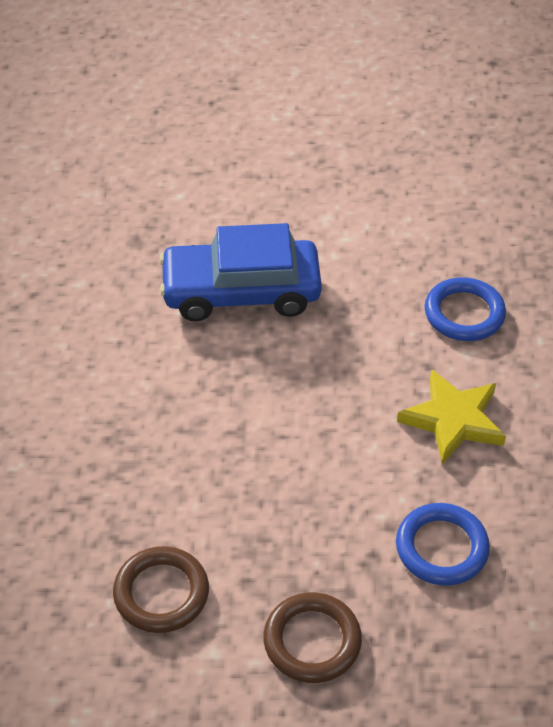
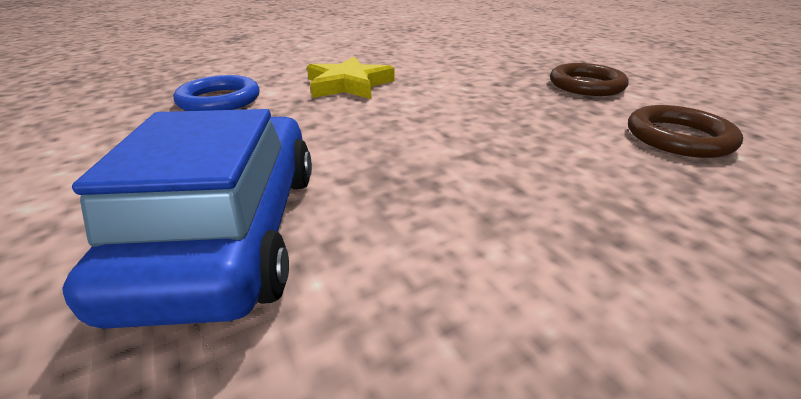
camera: 120 degrees left, 15 degrees down
blue car [159,223,322,321] -> blue car turned 150 degrees counterclockwise [62,109,312,329]
blue ring [396,503,490,586] -> none

